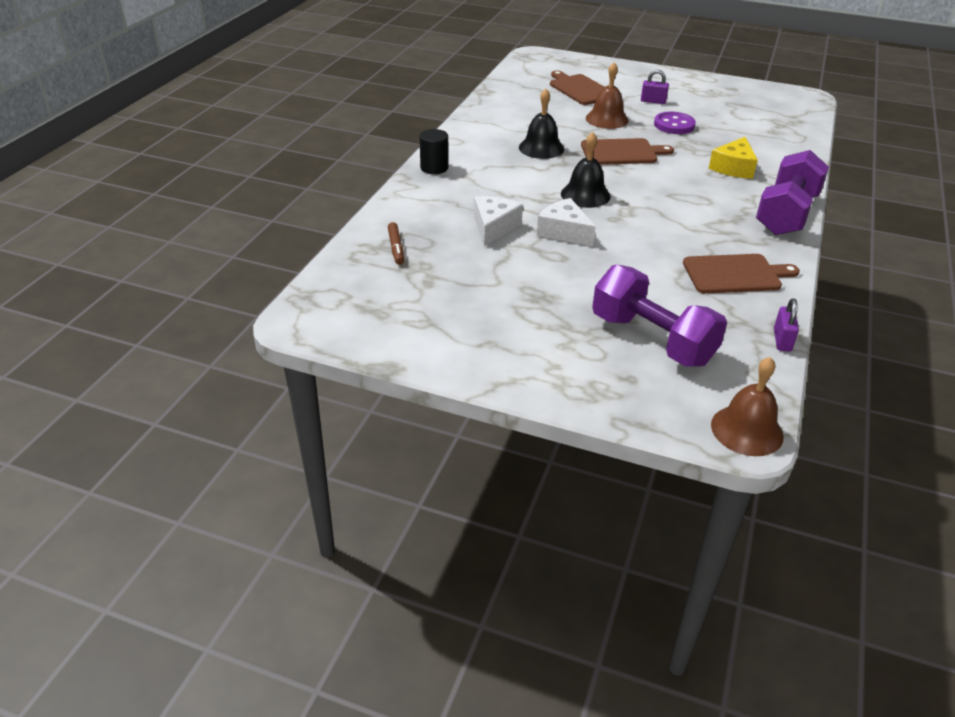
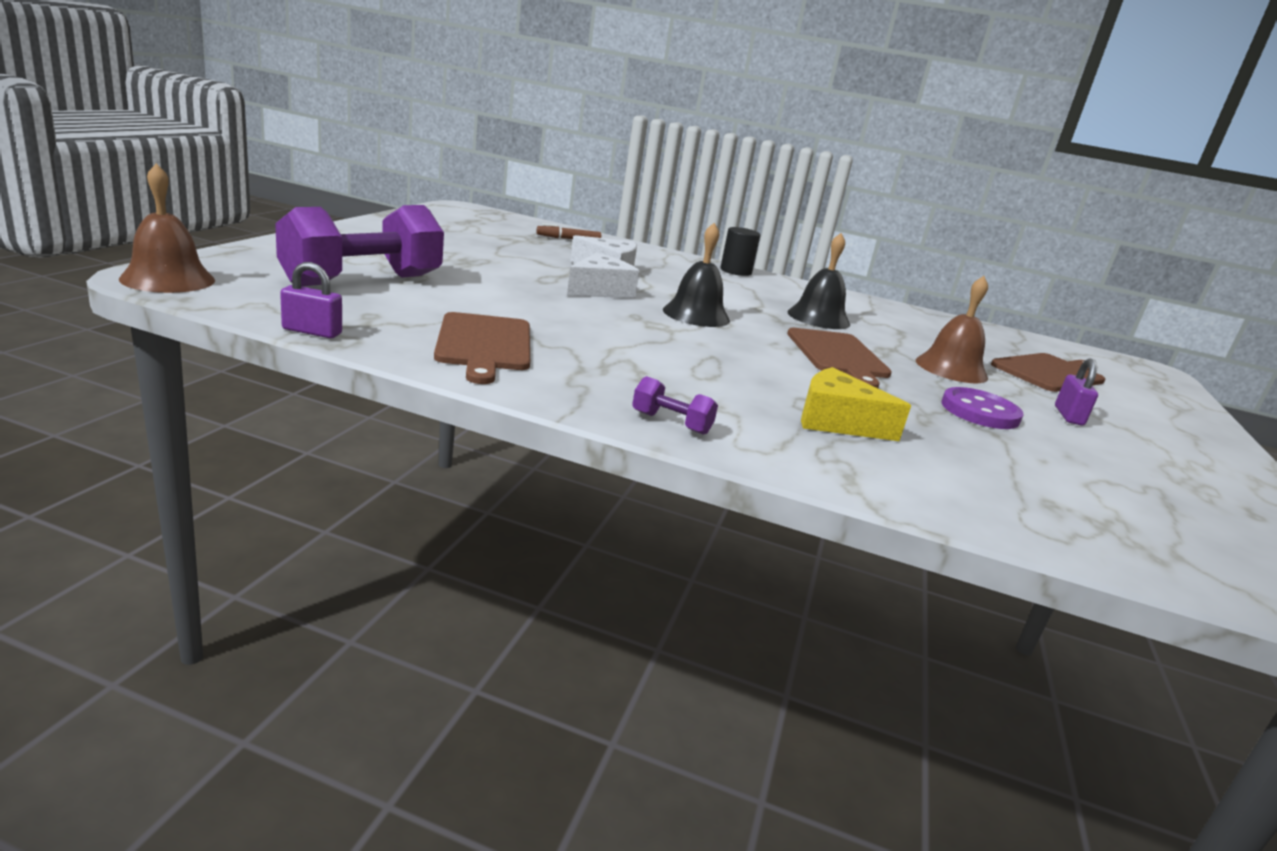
camera: 85 degrees right, 15 degrees down
purple dumbbell [756,150,829,235] -> purple dumbbell [632,376,718,435], size x0.41

